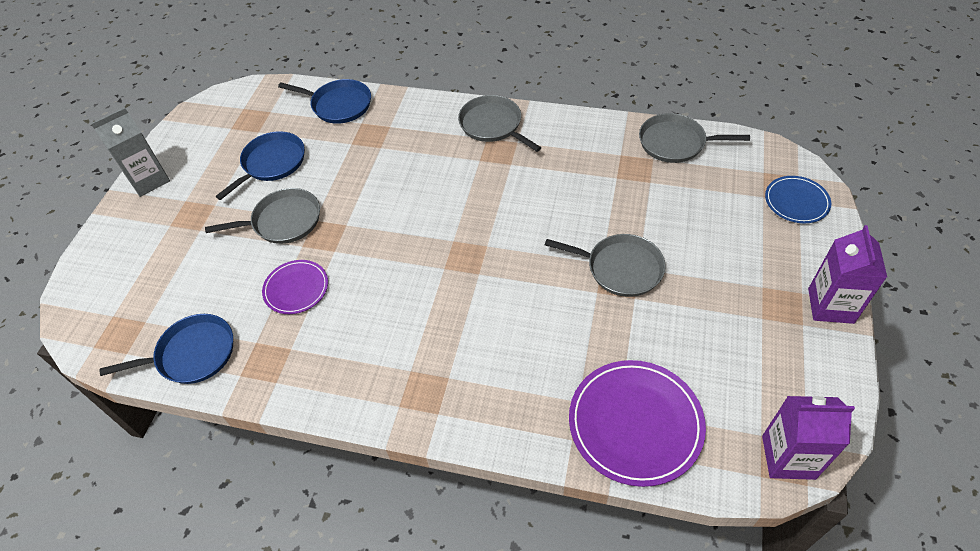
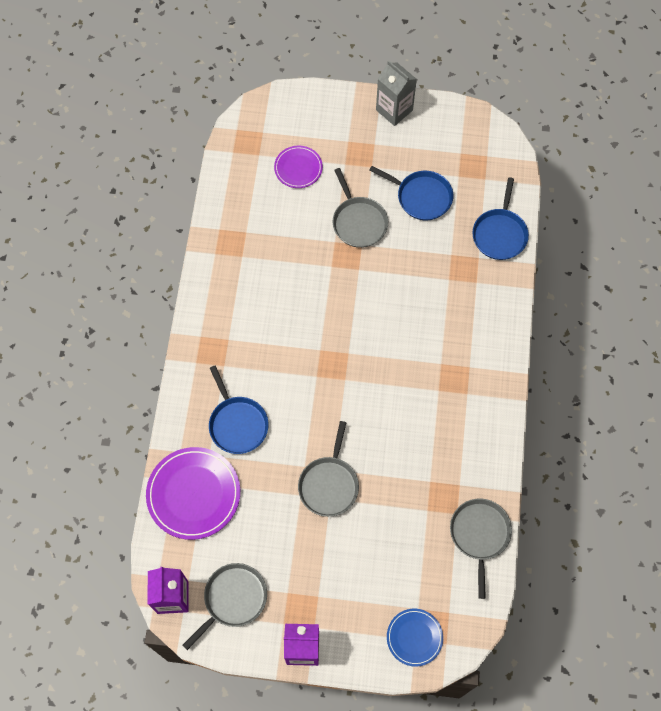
camera: 80 degrees right, 15 degrees up
blue pan [100,314,233,384] -> blue pan moved to [209,365,269,454]
purple plate [262,260,328,314] -> purple plate moved to [274,146,323,188]
grey pan [458,95,541,152] -> grey pan moved to [183,563,267,650]

